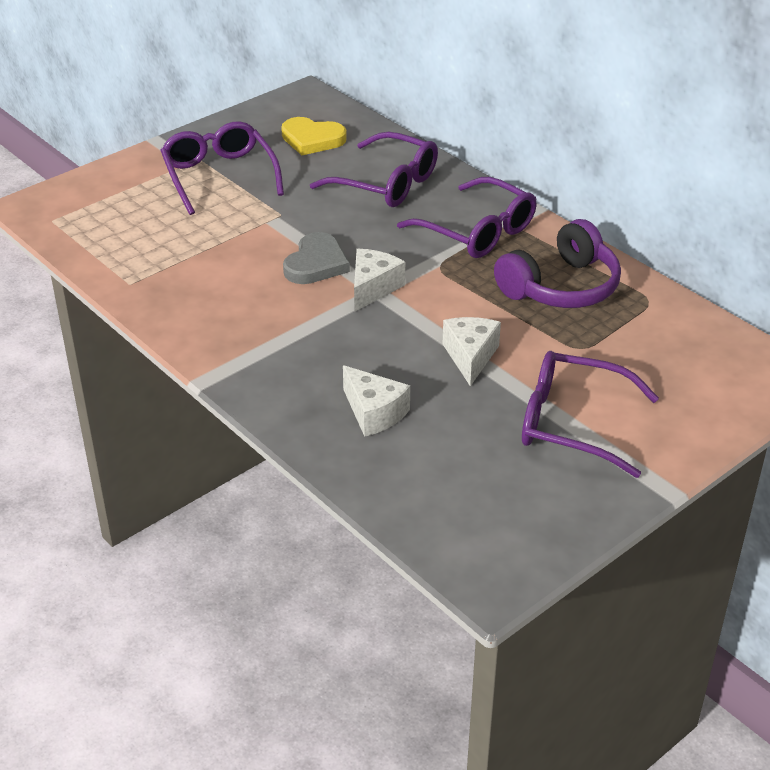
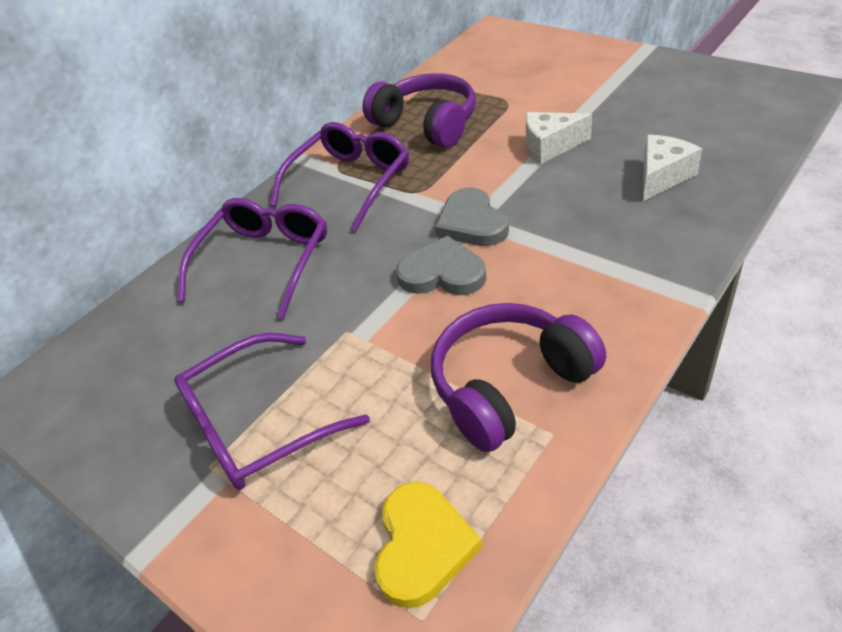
camera: 95 degrees left, 5 degrees up
yellow heart [281,117,347,155] -> yellow heart moved to [375,482,482,608]
white cheese [354,249,405,311] -> grey heart [435,188,509,246]
purple glasses [522,351,659,478] -> none
none -> purple headphones [431,303,606,452]

